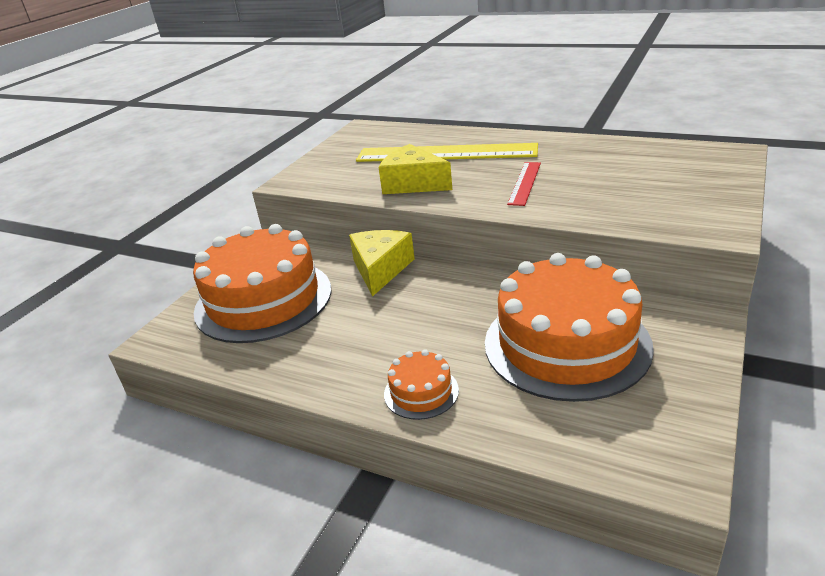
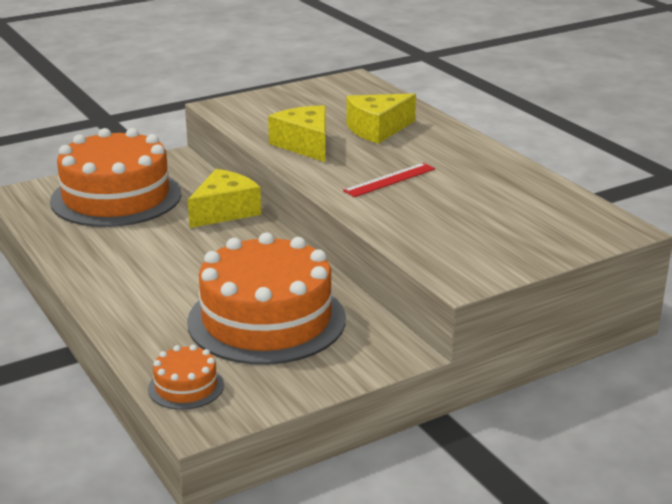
camera: 30 degrees right, 5 degrees down
yellow ruler [356,143,538,162] -> yellow cheese [346,94,416,144]
orange cake [384,349,459,420] -> orange cake moved to [148,345,224,410]

